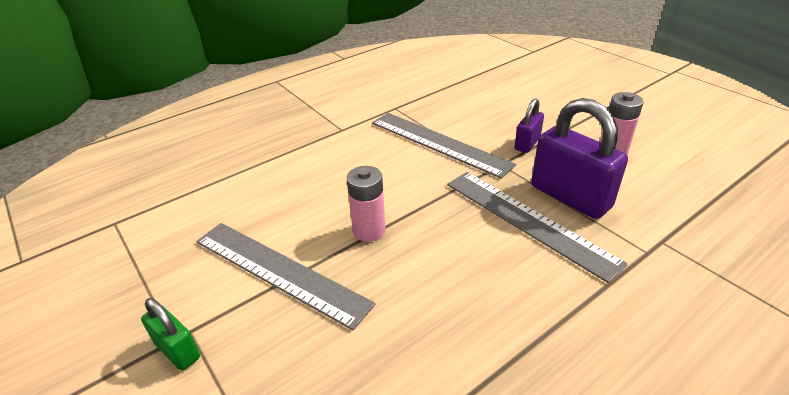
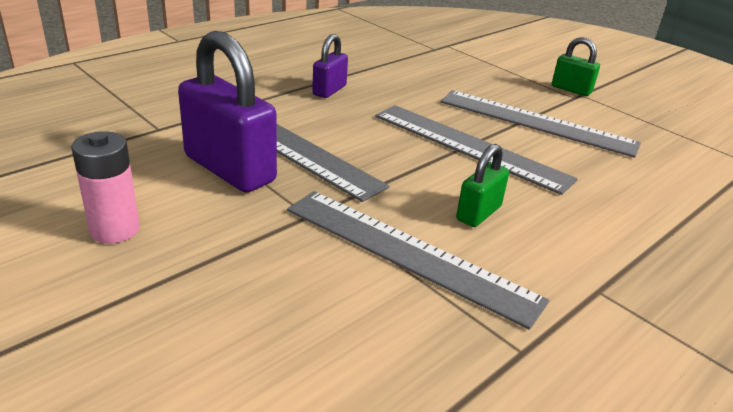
camera: 170 degrees right, 5 degrees down
pink battery [347,166,386,242] -> grey ruler [375,105,578,195]
purple padlock [515,98,544,153] -> purple padlock moved to [312,34,348,98]
none -> green padlock [456,144,509,227]

